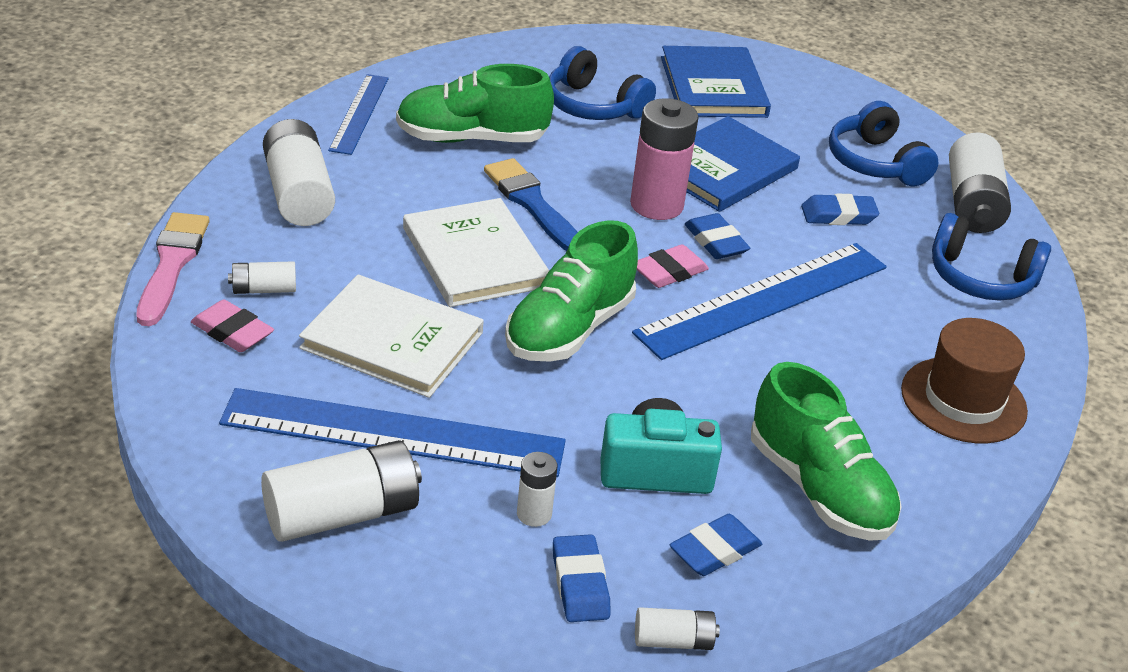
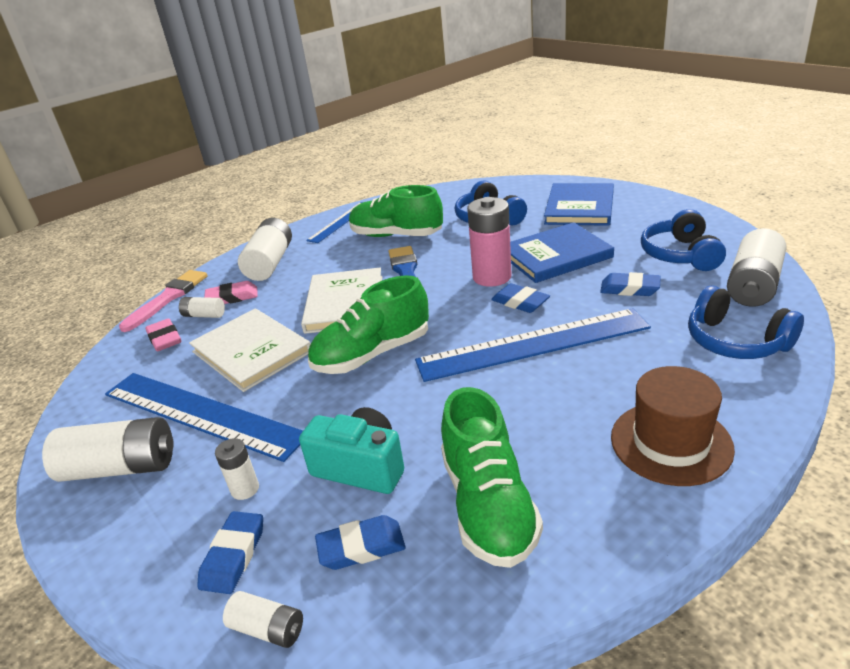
camera: 30 degrees right, 5 degrees down
pink eraser [637,245,709,288] -> pink eraser moved to [204,281,258,304]
blue eraser [685,213,750,259] -> blue eraser turned 45 degrees counterclockwise [491,283,550,313]

